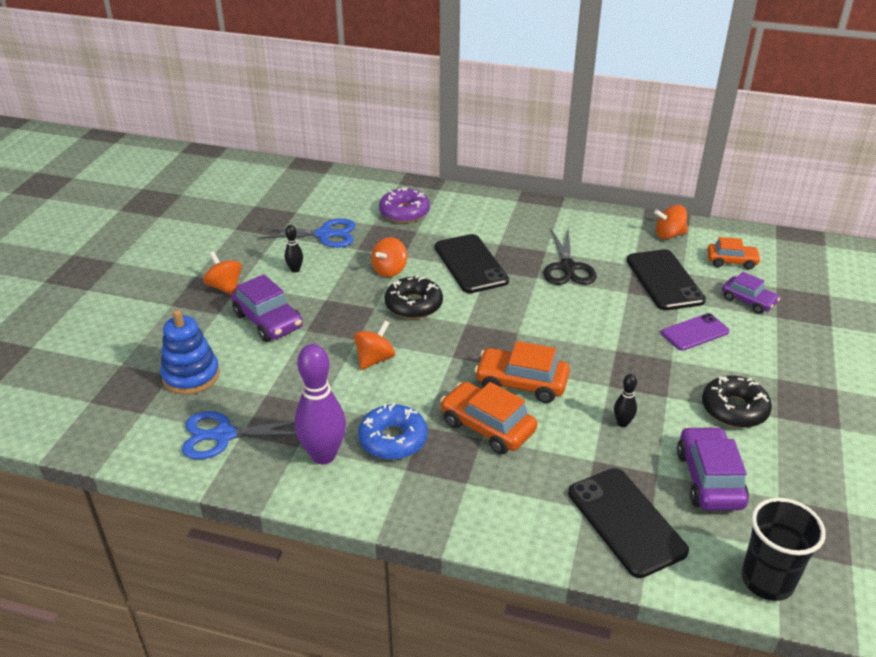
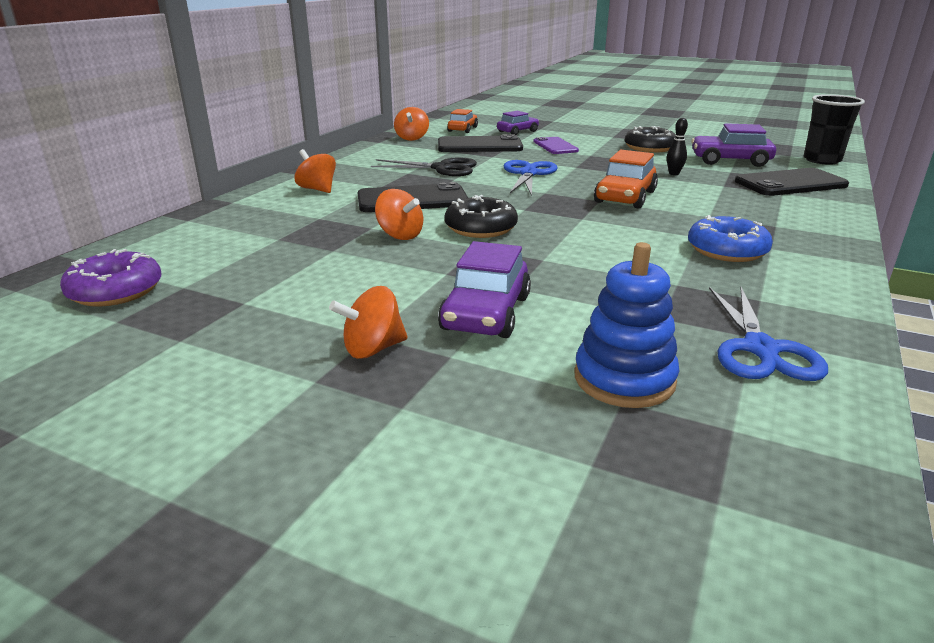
camera: 80 degrees left, 10 degrees down
purple car [231,274,303,342] -> purple car turned 135 degrees clockwise [438,241,531,338]
blue scissors [257,218,356,248] -> blue scissors moved to [504,160,557,196]
black bowling pin [285,225,303,273] -> none
purple bowling pin [295,344,346,464] -> none
orange spinning top [354,320,395,370] -> orange spinning top moved to [294,149,336,193]
purple donut [379,187,430,223] -> purple donut moved to [60,249,161,307]
orange car [440,382,537,454] -> none

